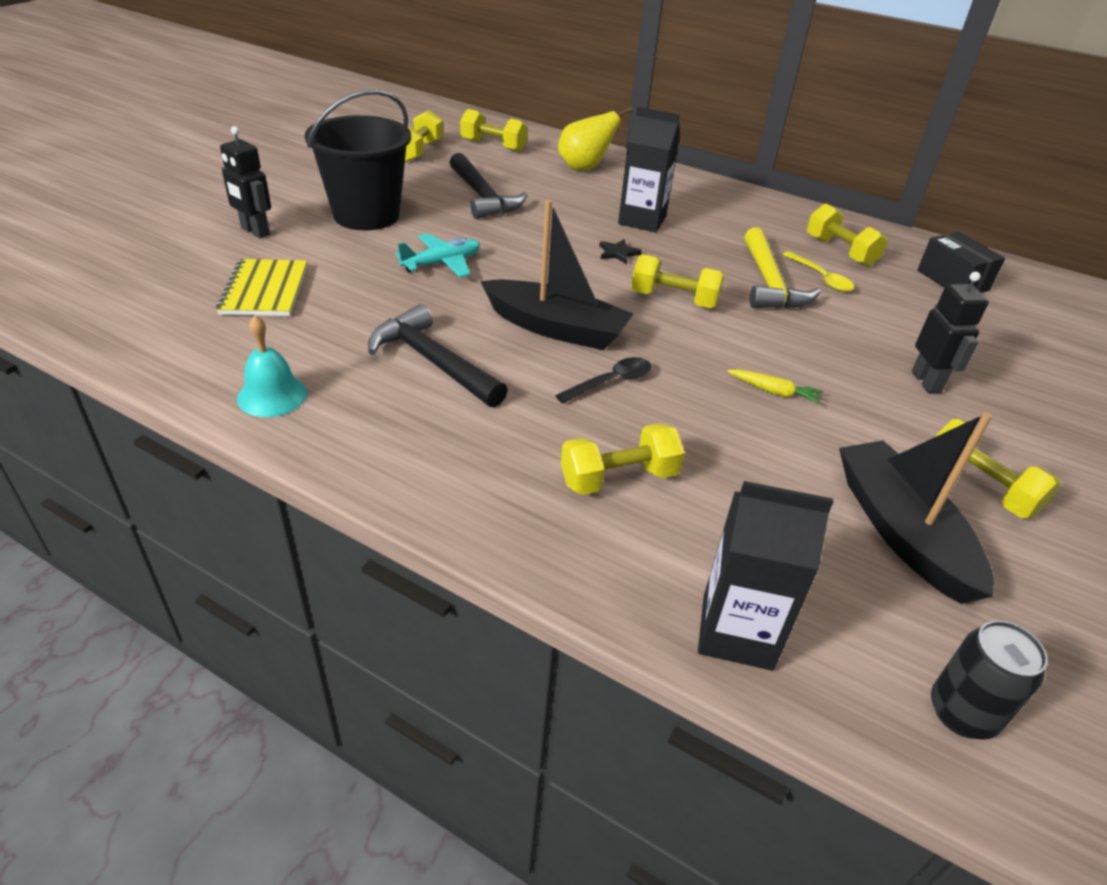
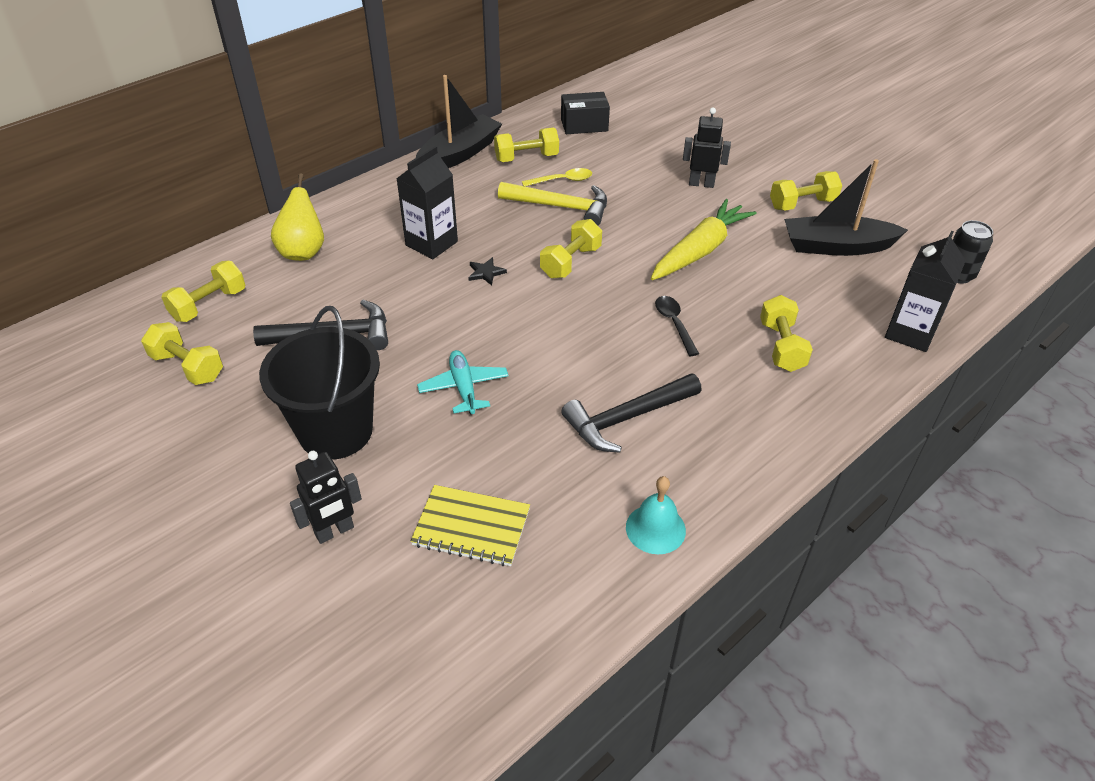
camera: 70 degrees left, 5 degrees up
black boat [481,200,634,350] -> black boat moved to [416,75,502,168]
yellow carrot [727,369,823,404] -> yellow carrot [651,199,757,280], size x2.34

